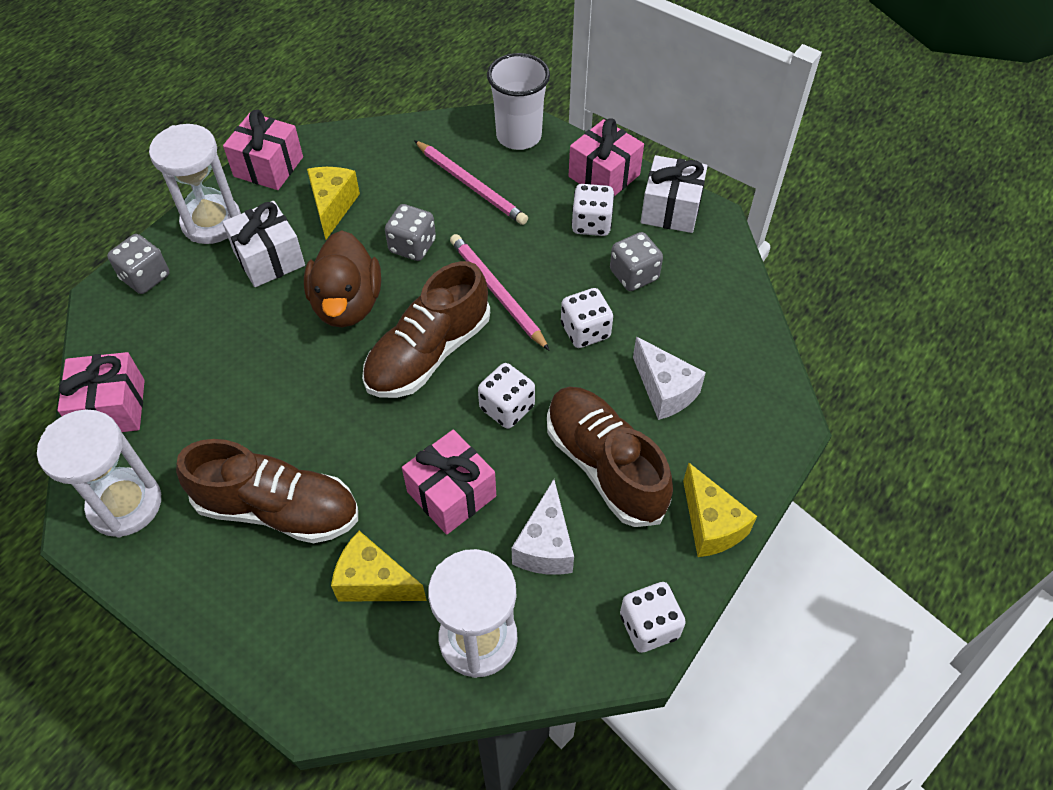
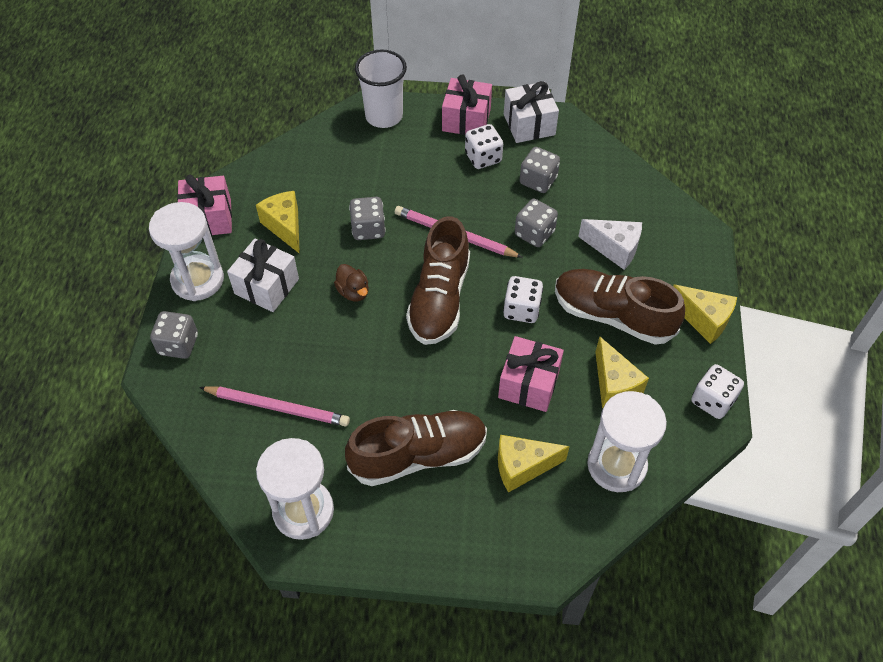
camera: 30 degrees left, 0 degrees up
pink gift [58,352,145,432] -> none
brown duck [304,230,381,328] -> brown duck [334,264,369,301], size x0.51
pink pencil [414,140,528,225] -> pink pencil moved to [199,386,350,427]
white cheese [512,479,574,575] -> yellow cheese [595,336,649,408]
white dice [561,288,613,348] -> grey dice [515,199,558,247]

